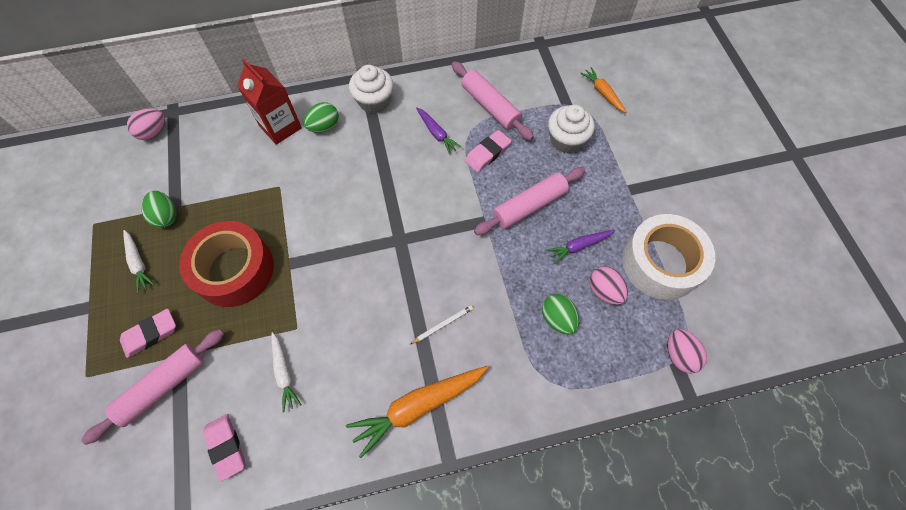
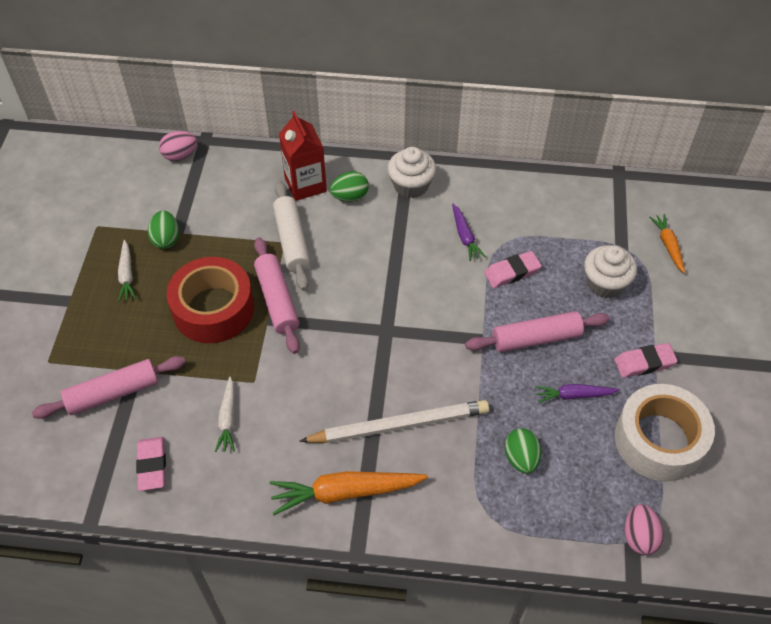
camera: 20 degrees right, 10 degrees down
pink eraser [120,309,176,358] -> pink eraser moved to [614,343,678,378]
white pencil [409,305,473,345] -> white pencil [299,400,489,443], size x2.43
pink rolling pin [452,61,534,141] -> pink rolling pin moved to [254,237,300,354]
pink egg [589,267,628,305] -> none
none -> white rolling pin [273,181,310,291]

